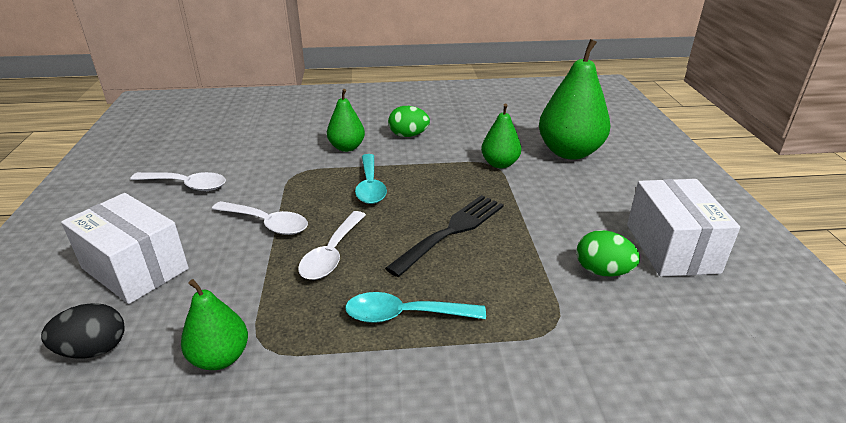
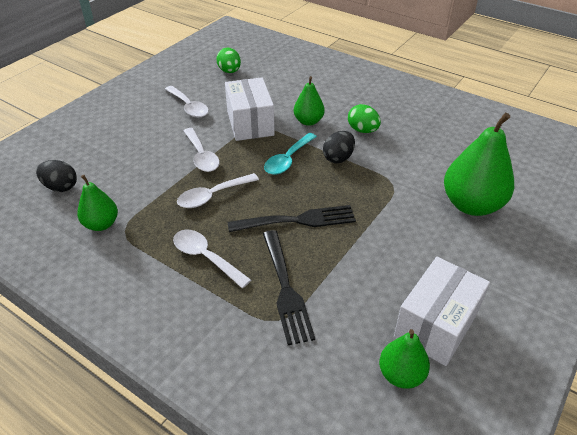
camera: 40 degrees right, 10 degrees up
white box [61,193,189,304] -> white box moved to [225,77,275,141]
turquoise spoon [345,292,486,323] -> white spoon [173,230,251,288]
green pear [481,103,521,168] -> green pear moved to [379,329,430,389]
green egg [576,230,640,277] -> green egg moved to [216,48,241,73]
none -> black fork [263,230,315,345]
none -> black egg [323,131,355,163]

